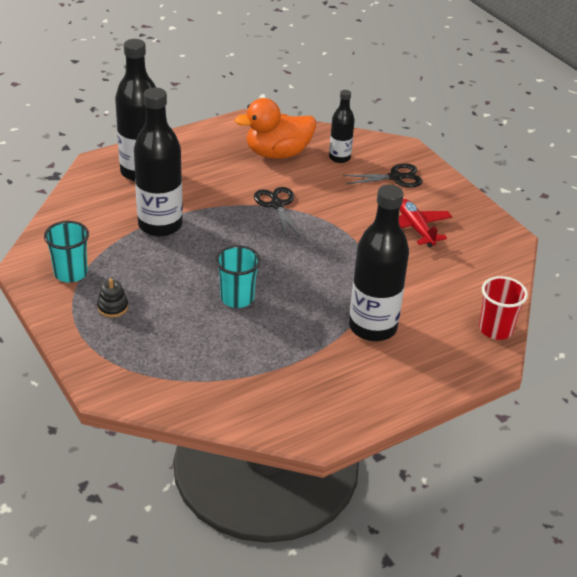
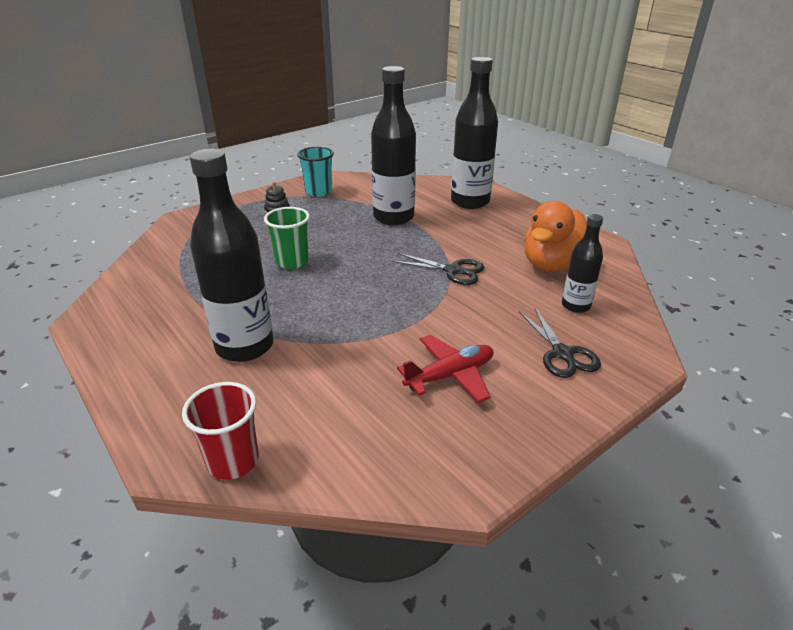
camera: 85 degrees right, 5 degrees down
turquoise cup [215,245,261,308] -> green cup [264,207,310,269]
orange duck [235,98,316,159] -> orange duck turned 120 degrees counterclockwise [524,201,587,271]
black scissors [254,187,300,238] -> black scissors turned 45 degrees clockwise [392,253,484,285]

